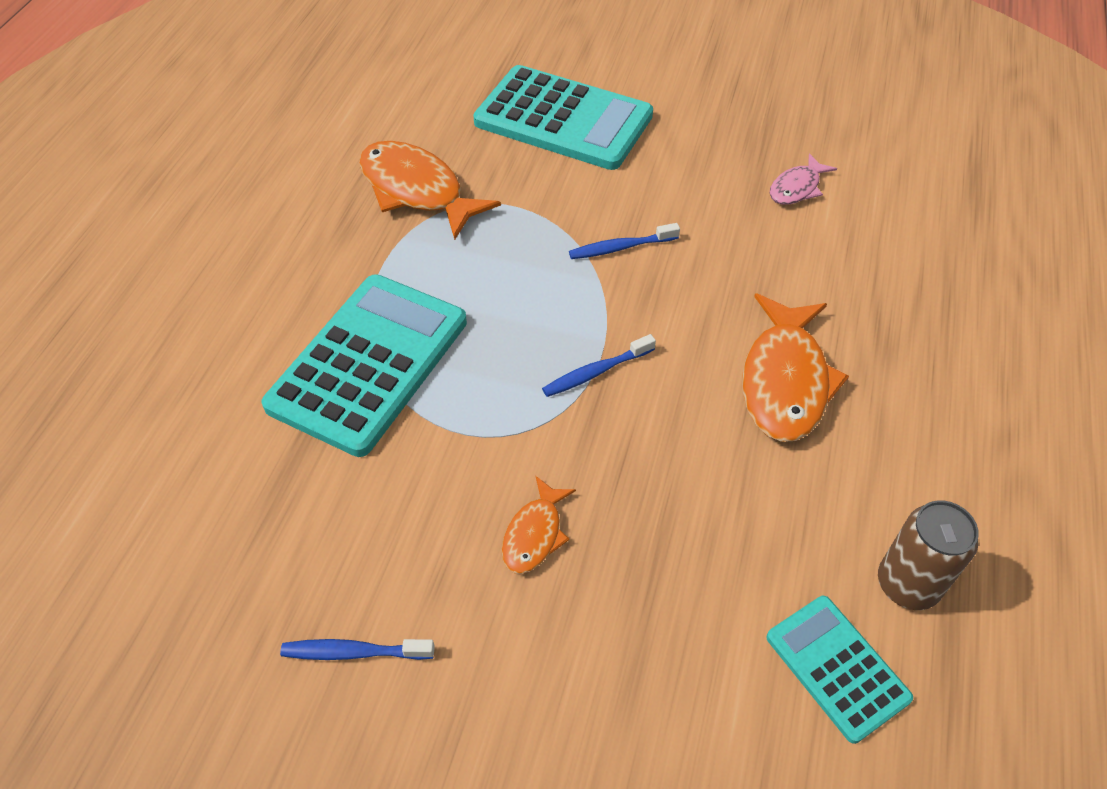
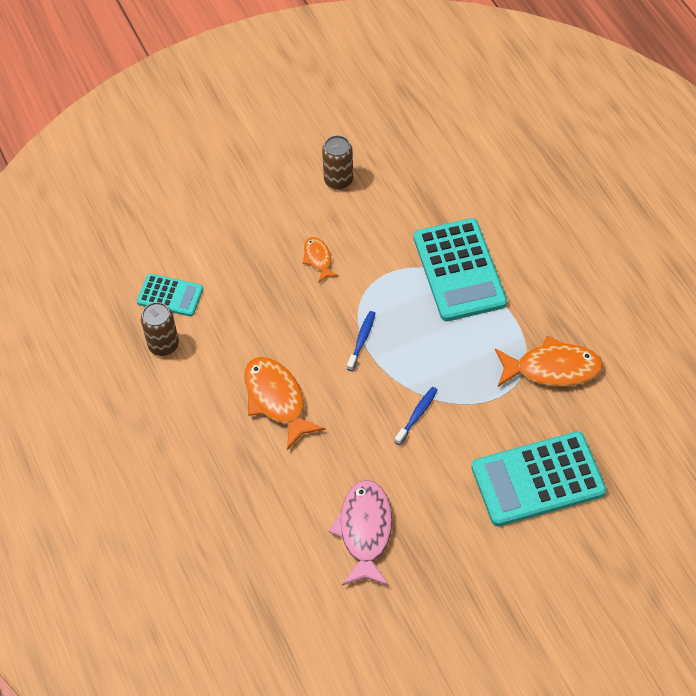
camera: 140 degrees right, 5 degrees up
blue toothbrush [280,639,435,660] -> brown can [322,136,353,190]
pink fish [770,153,837,205] -> pink fish [329,480,392,586], size x1.88

